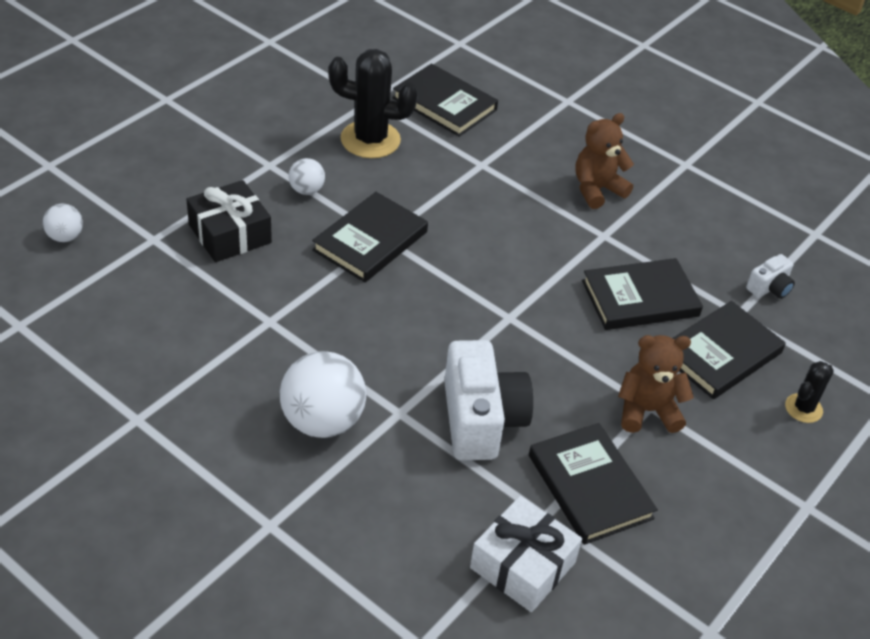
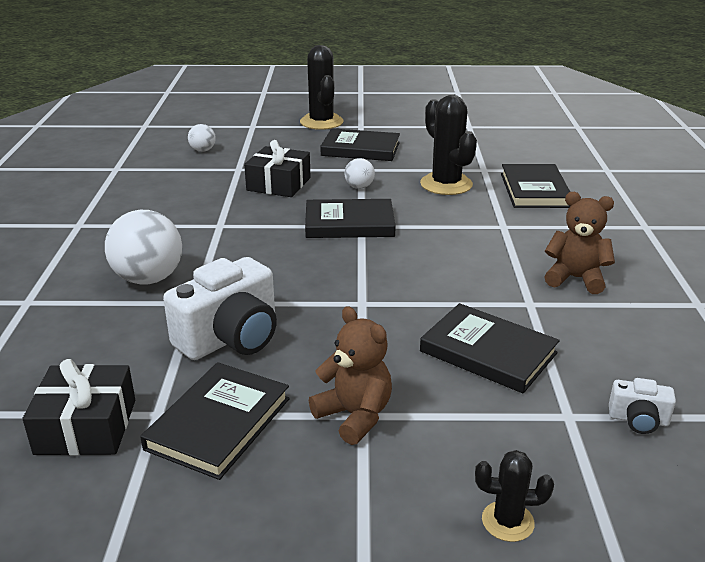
camera: 55 degrees right, 15 degrees down
white gift [470,496,582,612] -> black gift [22,359,135,455]
black book [673,301,786,399] -> black book moved to [320,128,400,161]
none -> black cactus [300,45,344,130]

